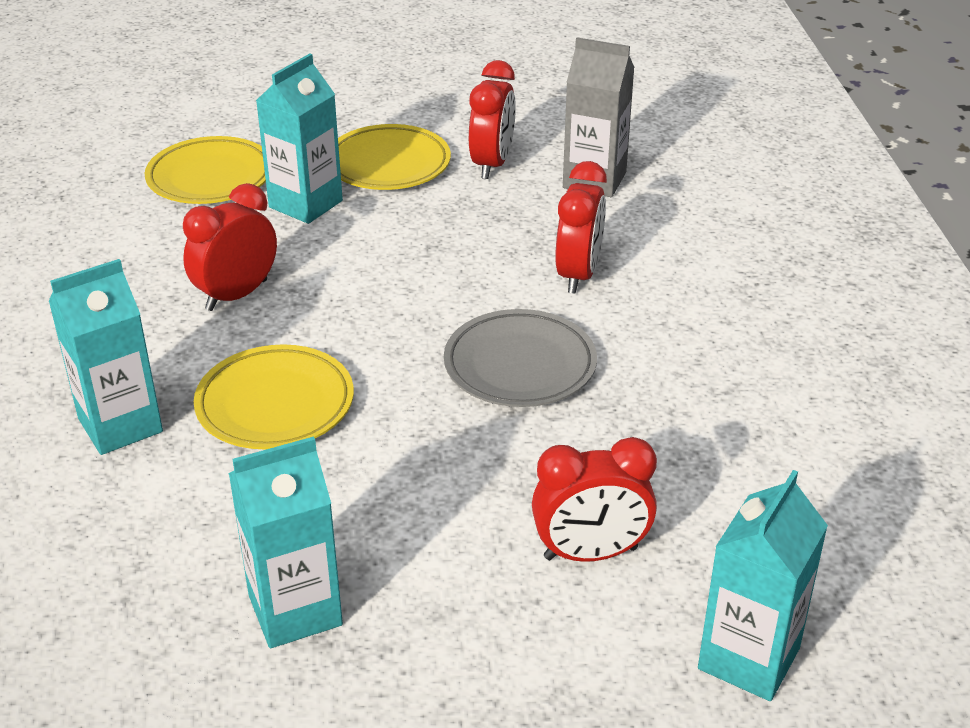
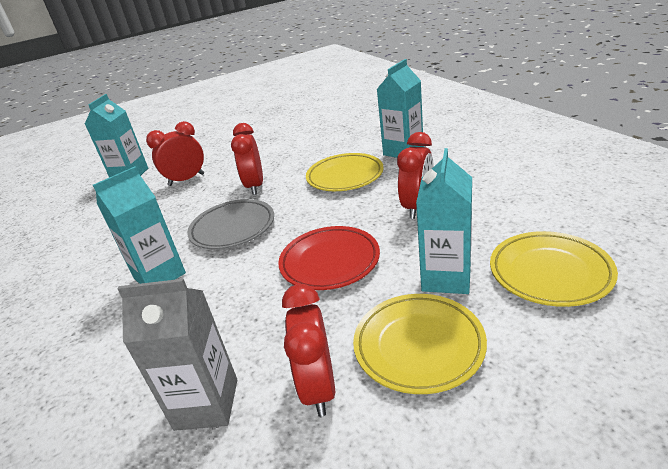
camera: 165 degrees right, 5 degrees down
turquoise carton [228,436,343,648] -> turquoise carton moved to [93,166,186,284]
red clock [555,161,607,294] -> red clock moved to [231,123,263,195]
none -> red plate [278,226,380,290]

